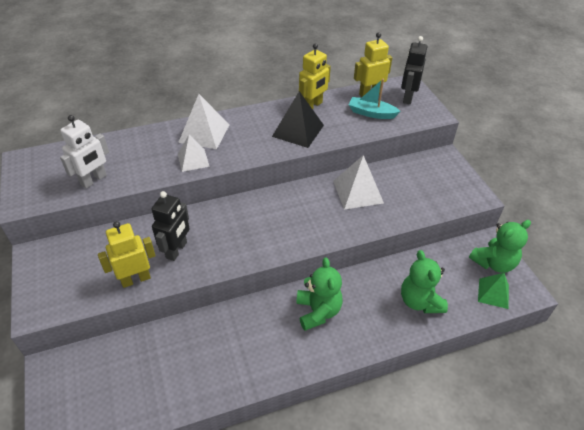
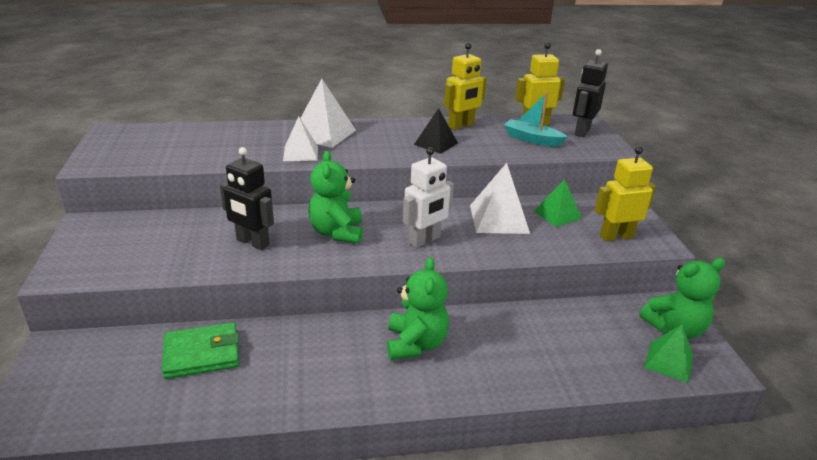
camera: 10 degrees right, 15 degrees down
white robot [60,115,109,189] -> white robot moved to [403,147,454,248]
yellow robot [98,221,156,288] -> yellow robot moved to [595,146,656,241]
black robot [152,191,190,261] -> black robot turned 90 degrees clockwise [220,147,274,250]
black pyramid [272,91,324,148] -> black pyramid [414,108,458,154], size x0.66
green teddy bear [401,250,448,313] -> green teddy bear moved to [308,151,363,243]
none -> green wallet [162,322,239,379]
none -> green pyramid [534,179,582,227]

